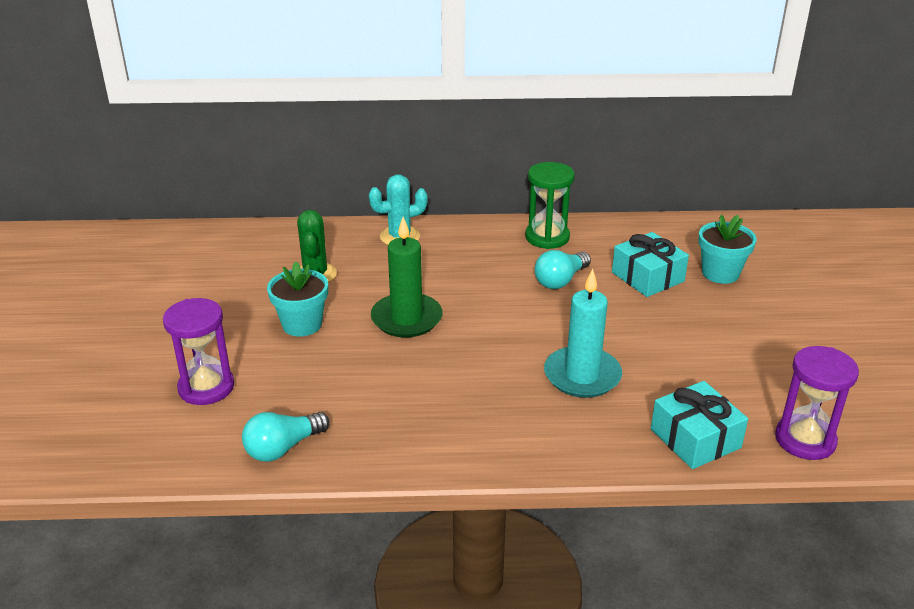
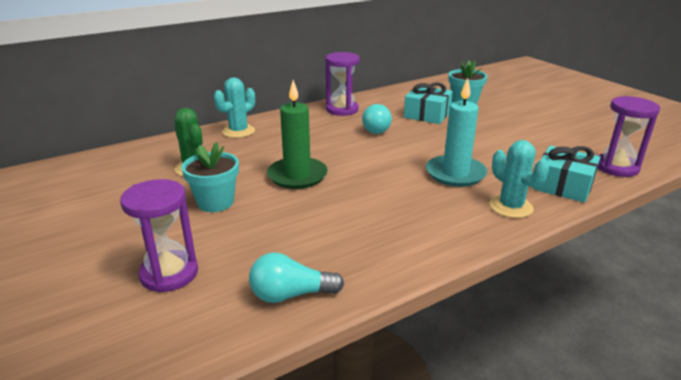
camera: 30 degrees left, 5 degrees down
turquoise light bulb [242,412,330,462] -> turquoise light bulb turned 60 degrees clockwise [249,252,344,303]
green hourglass [525,162,575,249] -> purple hourglass [325,52,360,116]
none -> turquoise cactus [490,140,549,218]

